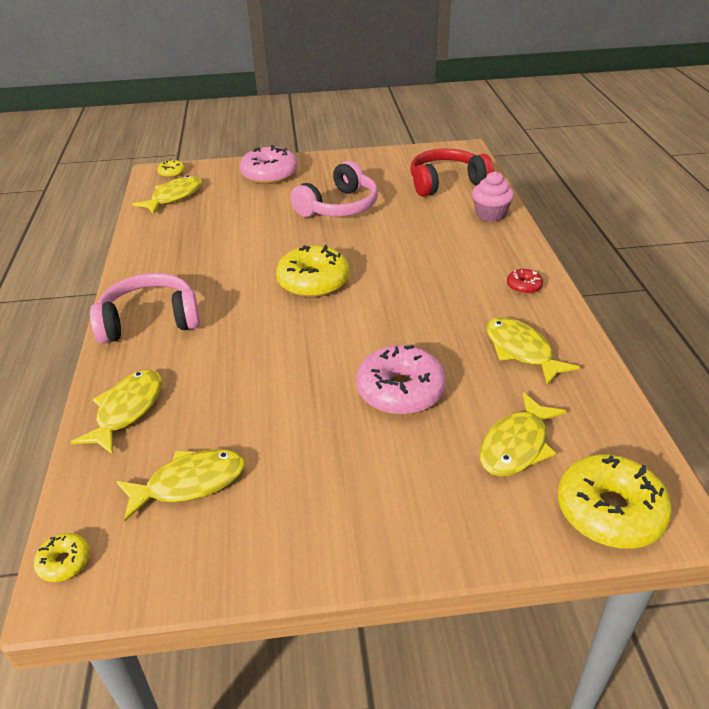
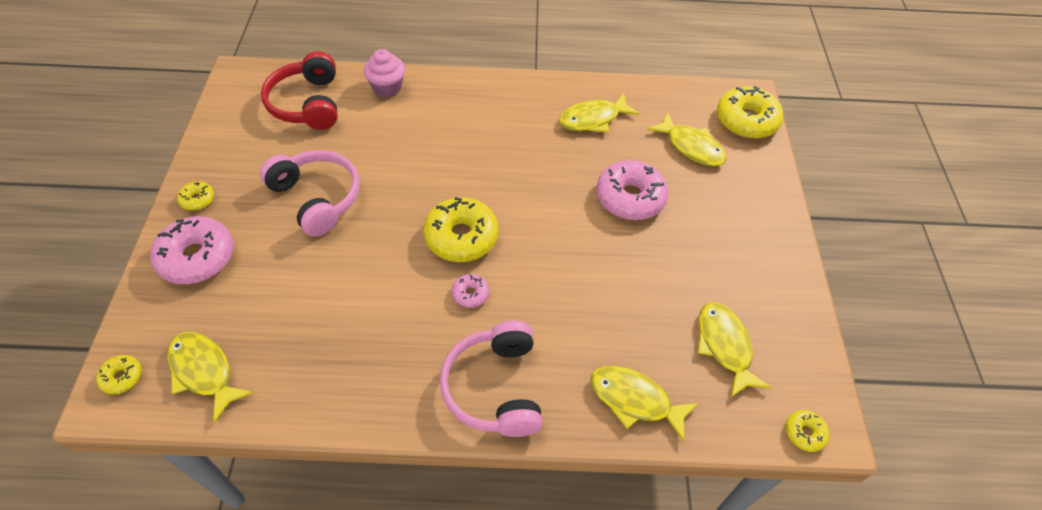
camera: 85 degrees left, 15 degrees up
red donut [507,269,543,294] -> none
none -> yellow donut [177,181,214,211]
none -> pink donut [452,274,489,308]

